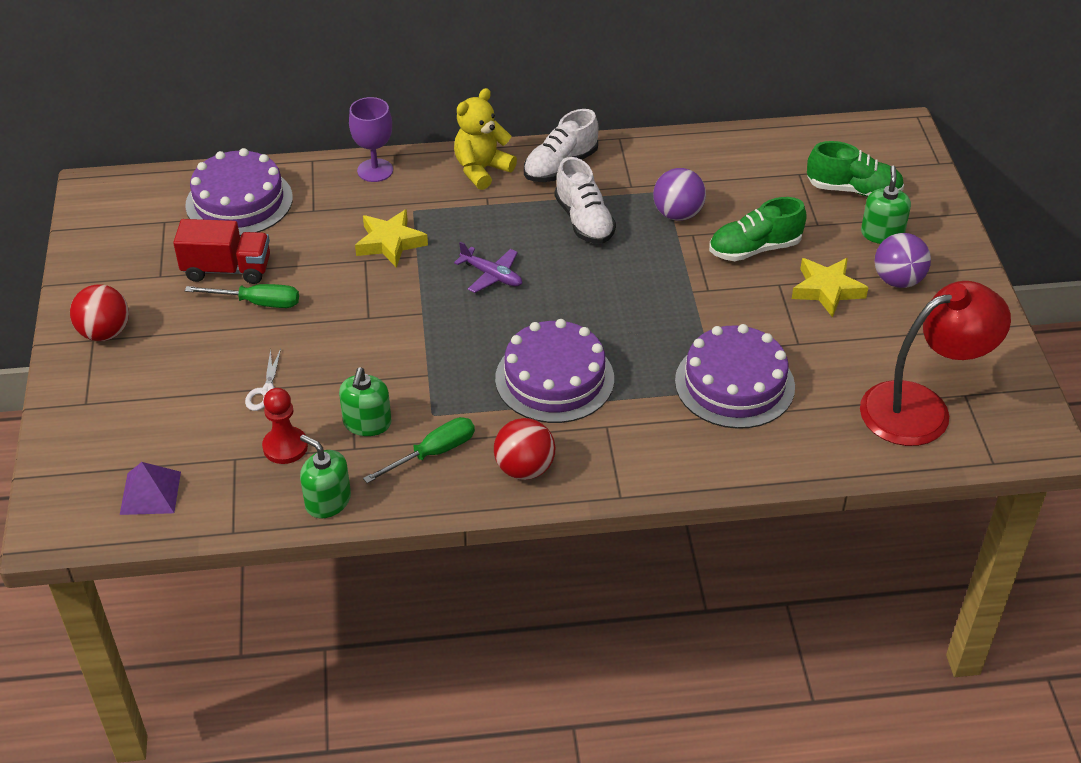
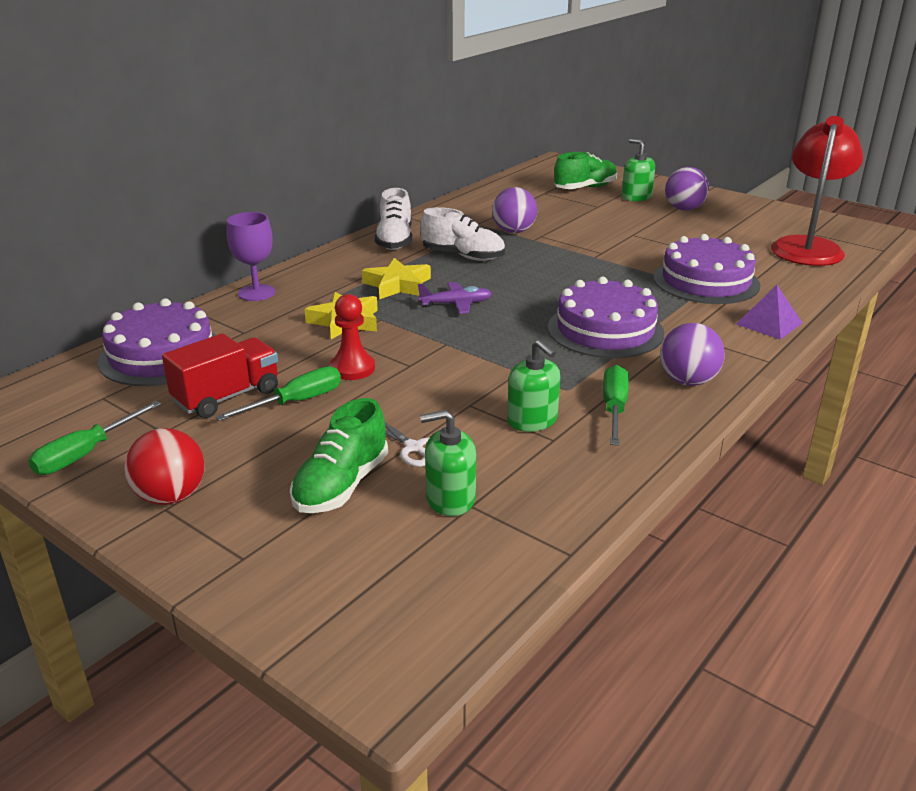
camera: 45 degrees left, 15 degrees down
purple pyramid [120,462,181,515] -> purple pyramid moved to [736,285,802,340]
red pawn [262,388,308,464] -> red pawn moved to [330,294,375,380]
green soap dispenser [300,435,351,518] -> green soap dispenser moved to [420,410,476,516]
yellow teddy bear [454,88,517,190] -> none
red ball [494,418,555,480] -> purple ball [660,323,725,386]
green shoe [709,197,807,261] -> green shoe moved to [290,398,388,513]
yellow star [792,258,869,317] -> yellow star moved to [362,258,431,300]
none -> green screwdriver [28,401,161,475]

